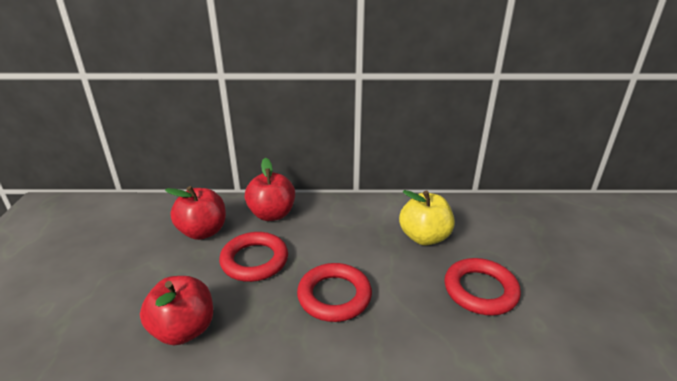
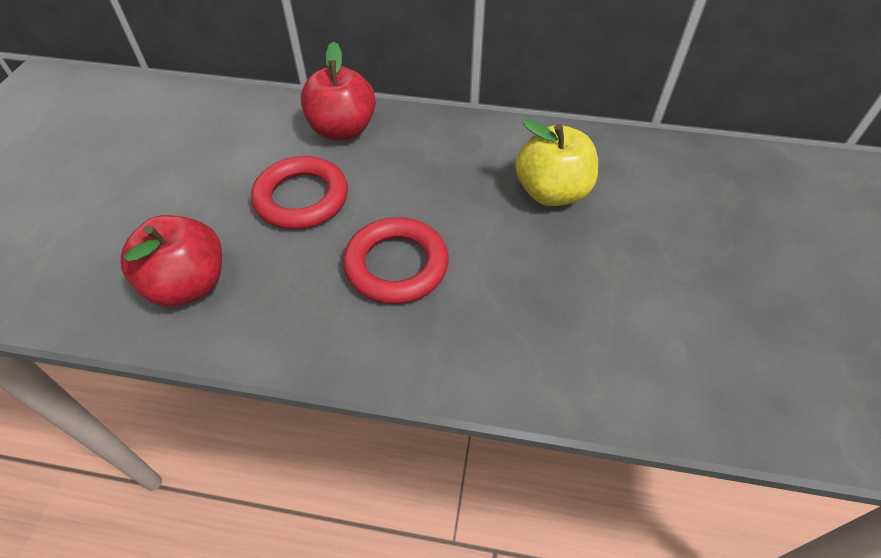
camera: 10 degrees right, 20 degrees up
red apple [165,186,226,240] -> none
red ring [444,258,521,316] -> none

